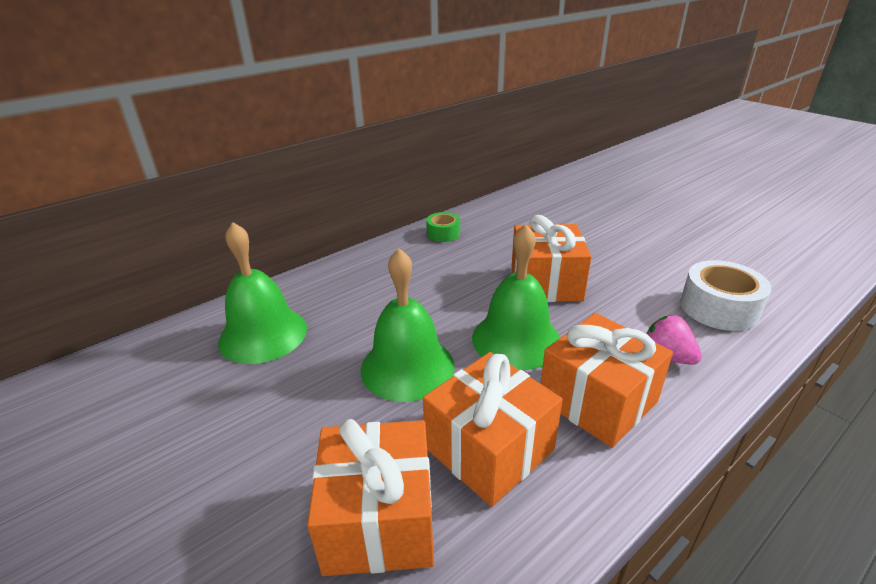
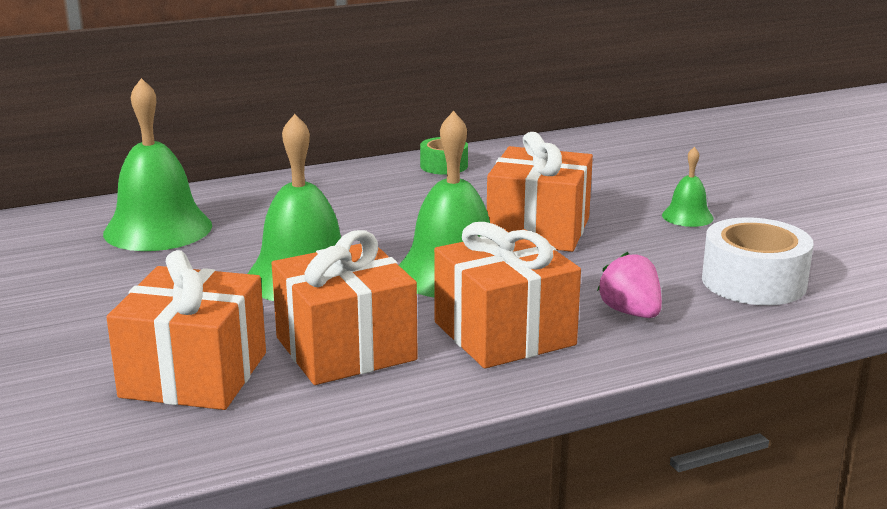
camera: 15 degrees right, 10 degrees down
none -> green bell [662,147,714,227]

